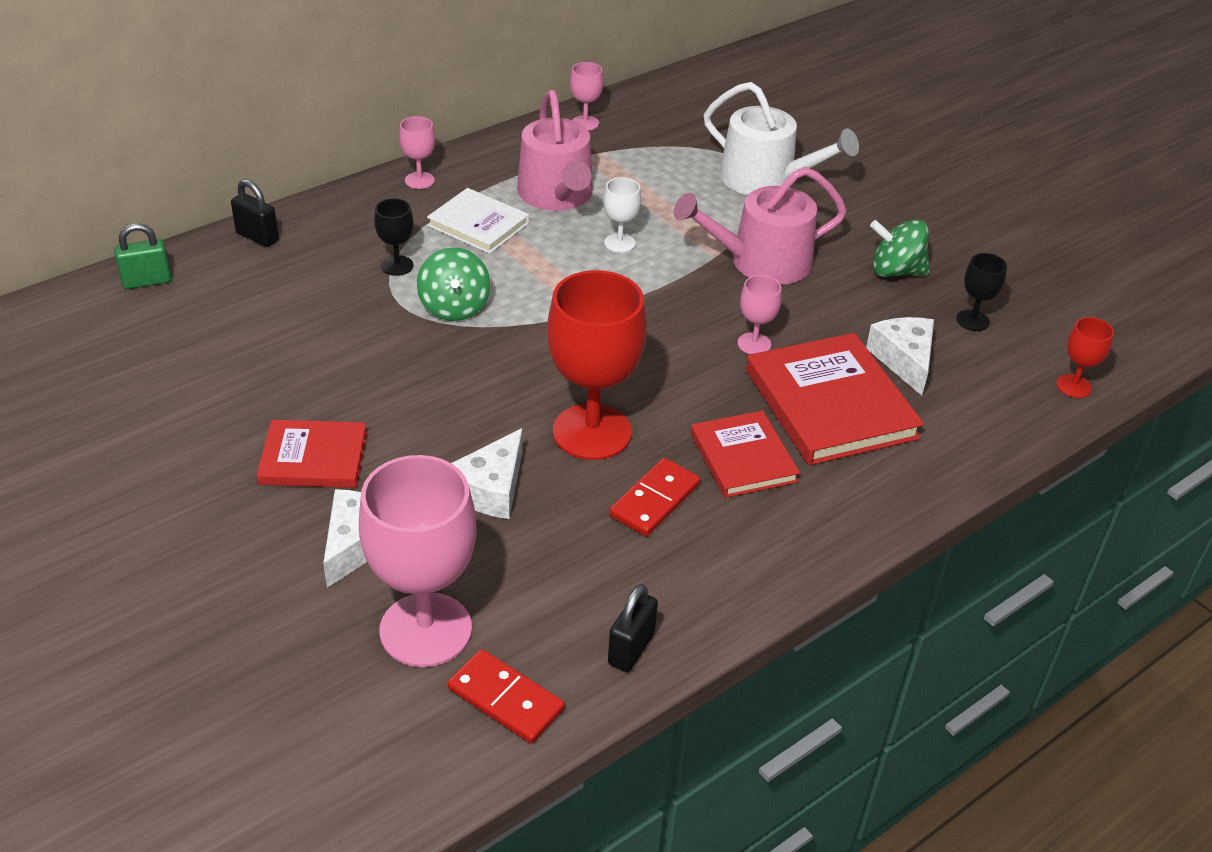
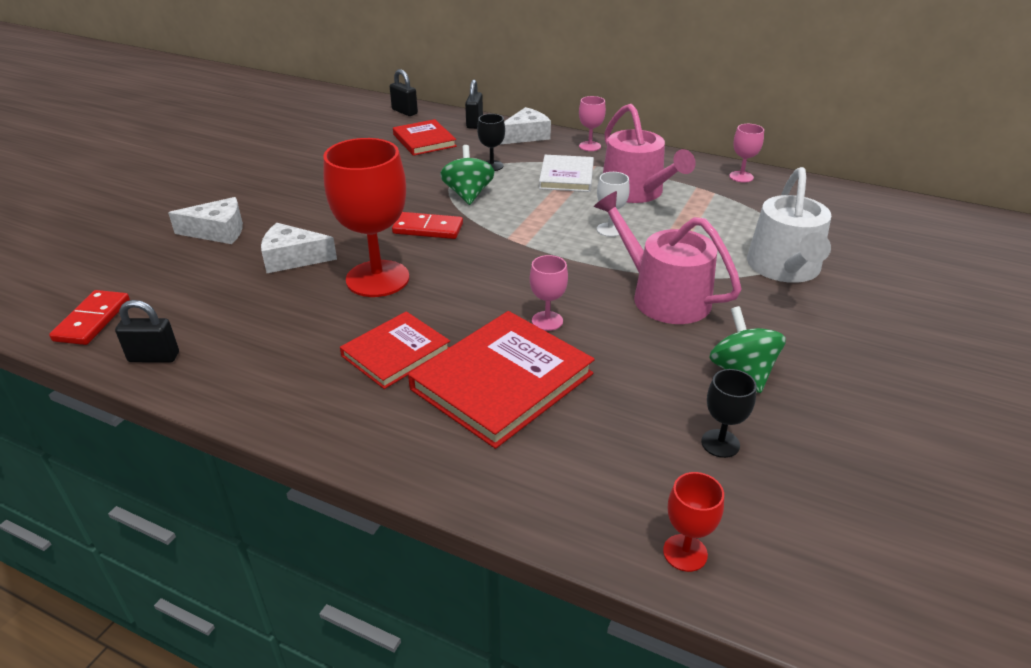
camera: 65 degrees right, 5 degrees down
green padlock [114,223,171,289] -> black padlock [390,69,418,116]
red book [257,420,367,488] -> red book moved to [393,119,457,156]
pink goblet [359,455,477,667] -> none
green spinning top [417,247,490,321] -> green spinning top turned 120 degrees clockwise [440,145,495,205]
pink watering can [517,90,593,211] -> pink watering can turned 75 degrees counterclockwise [603,104,696,203]
red domino [609,458,701,536] -> red domino moved to [392,212,463,239]
white cheese [866,317,934,395] -> white cheese moved to [501,107,551,144]

